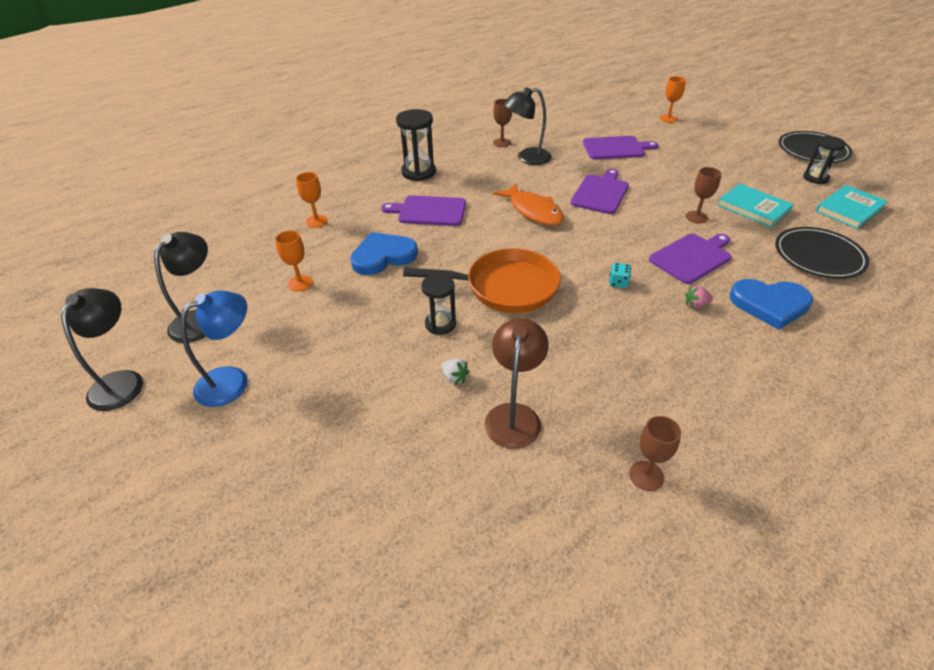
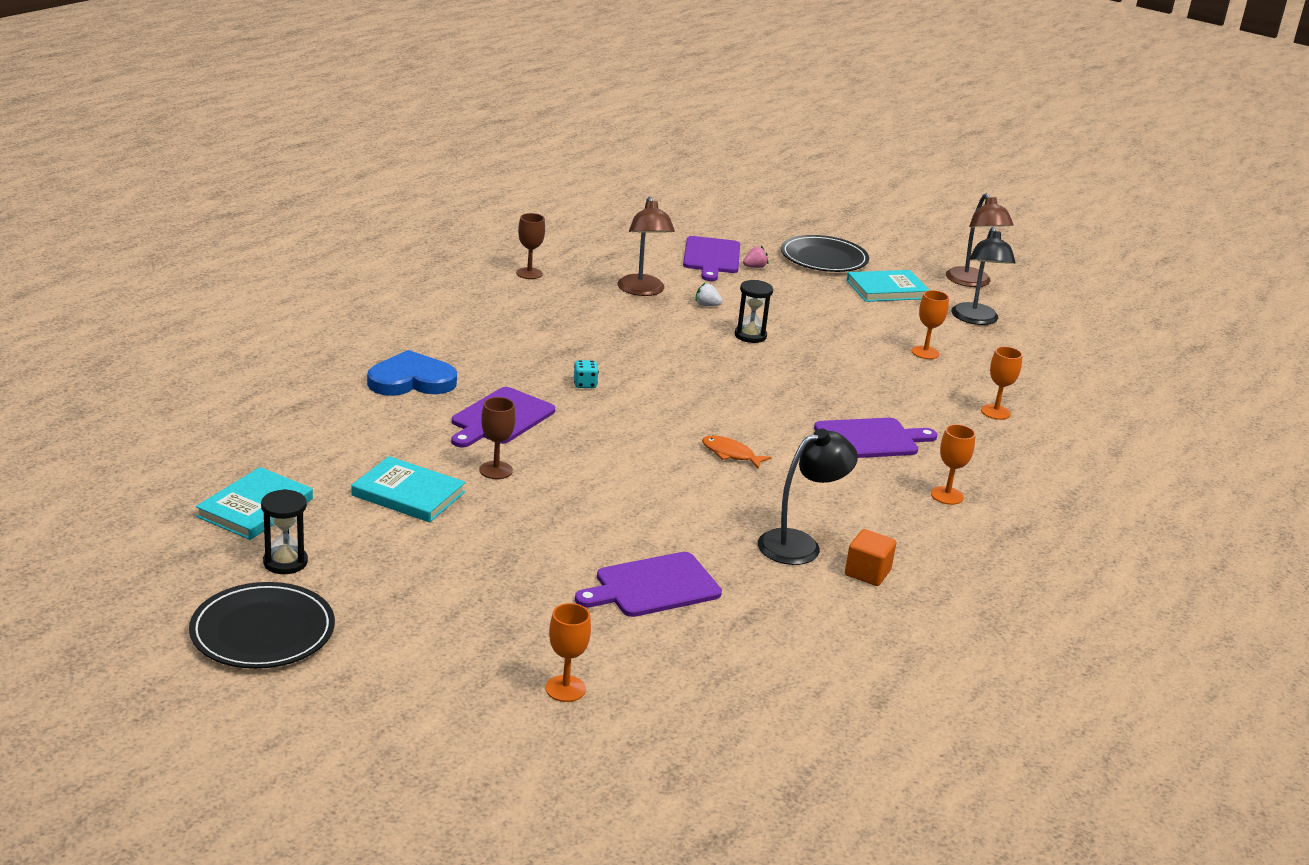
camera: 155 degrees right, 15 degrees down
black lamp [61,288,143,411] -> brown lamp [946,193,1014,287]
blue lamp [180,291,248,407] -> turquoise book [847,270,929,302]
blue heart [350,232,418,275] -> none
black hourglass [396,109,436,181] -> orange goblet [931,424,976,505]
orange pan [403,248,561,313] -> none
brown goblet [493,99,512,147] -> orange cube [845,529,896,586]
orange fish [493,183,564,226] -> orange fish [702,436,772,469], size x0.57
purple cutting board [570,169,629,214] -> purple cutting board moved to [683,236,740,281]
pink strawberry [685,285,713,308] -> pink strawberry moved to [743,246,768,268]
black plate [775,227,869,279] -> black plate moved to [781,235,869,272]

